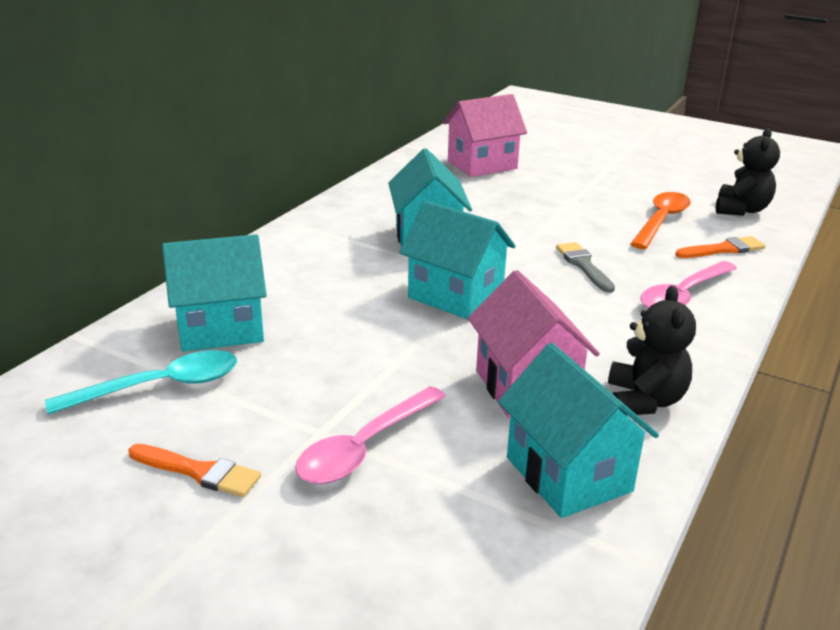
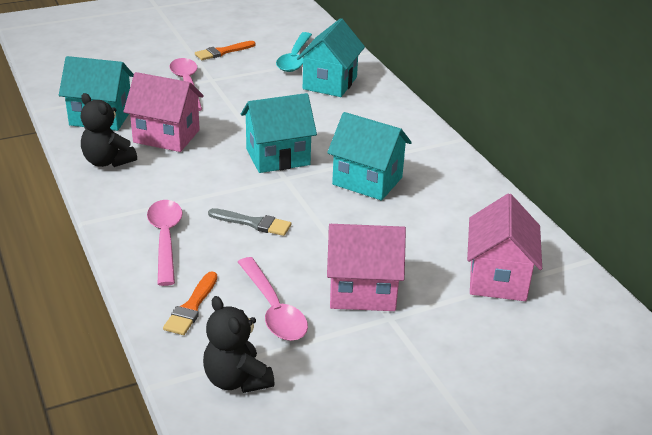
camera: 125 degrees right, 5 degrees up
orange spoon [631,192,691,249] -> pink spoon [238,257,308,341]
none -> pink house [327,224,406,311]

